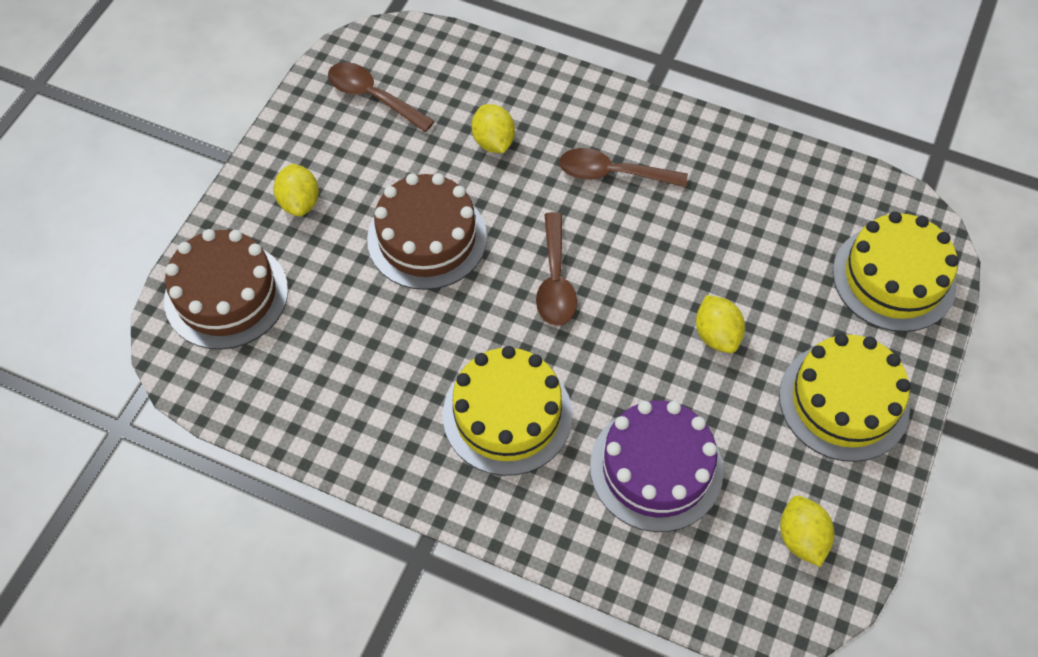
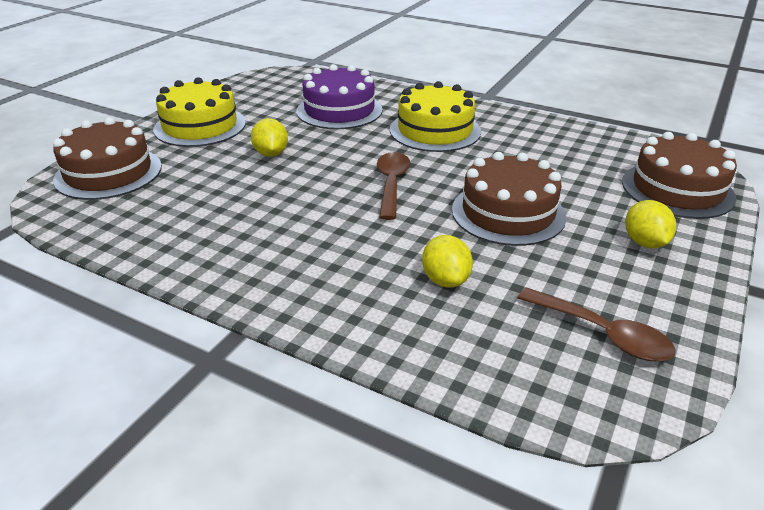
camera: 175 degrees left, 25 degrees down
brown spoon [559,148,688,187] -> none
yellow lemon [780,496,834,567] -> none
yellow cake [833,211,959,332] -> brown cake [53,117,162,200]

